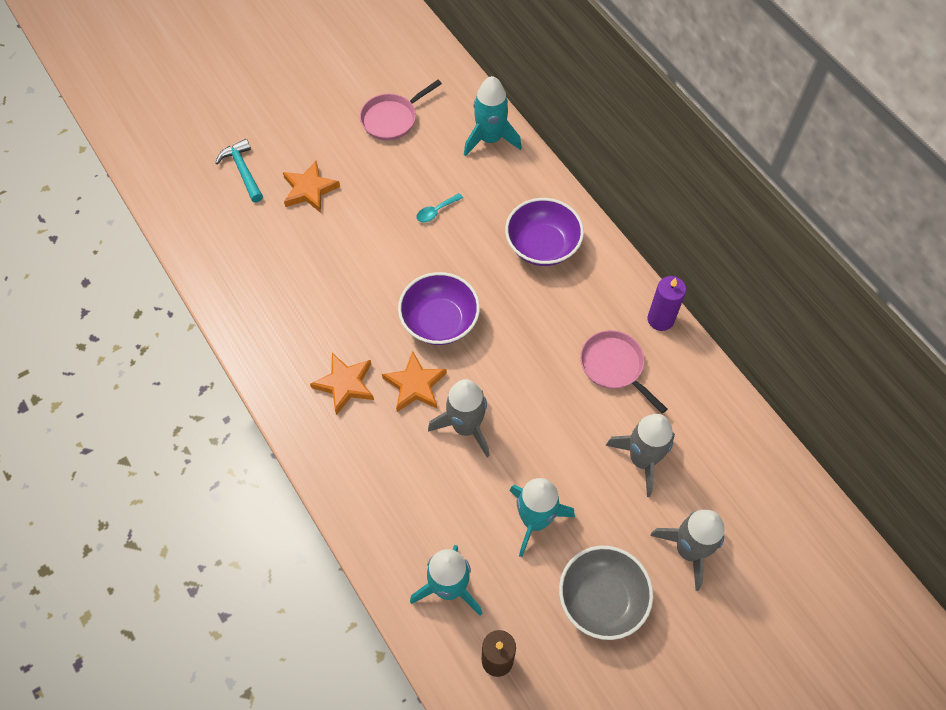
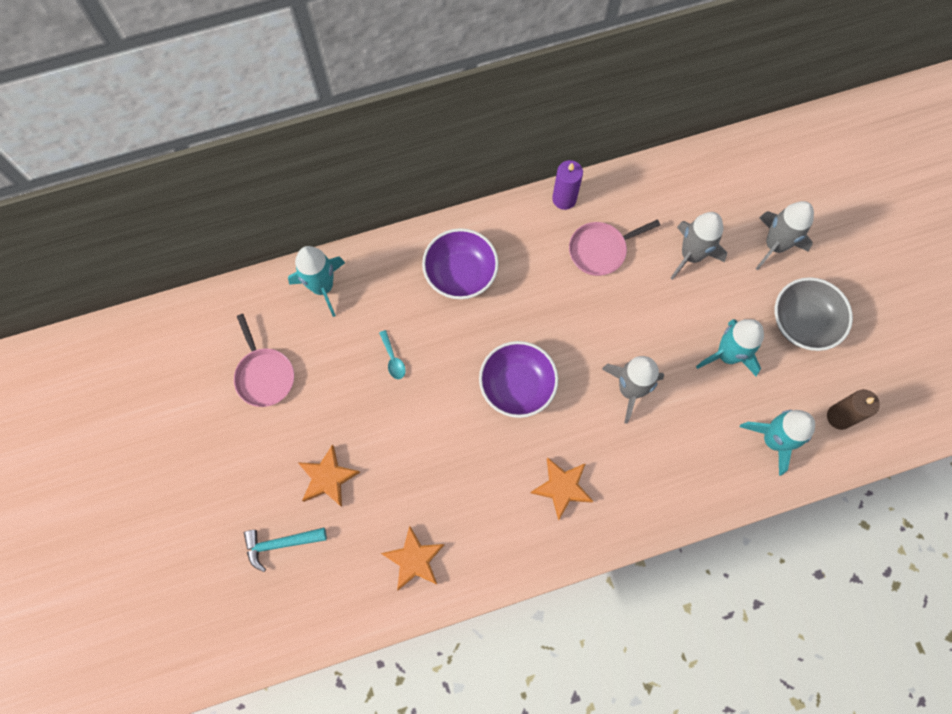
camera: 75 degrees left, 10 degrees up
orange star [382,351,447,412] -> orange star moved to [381,526,445,590]

